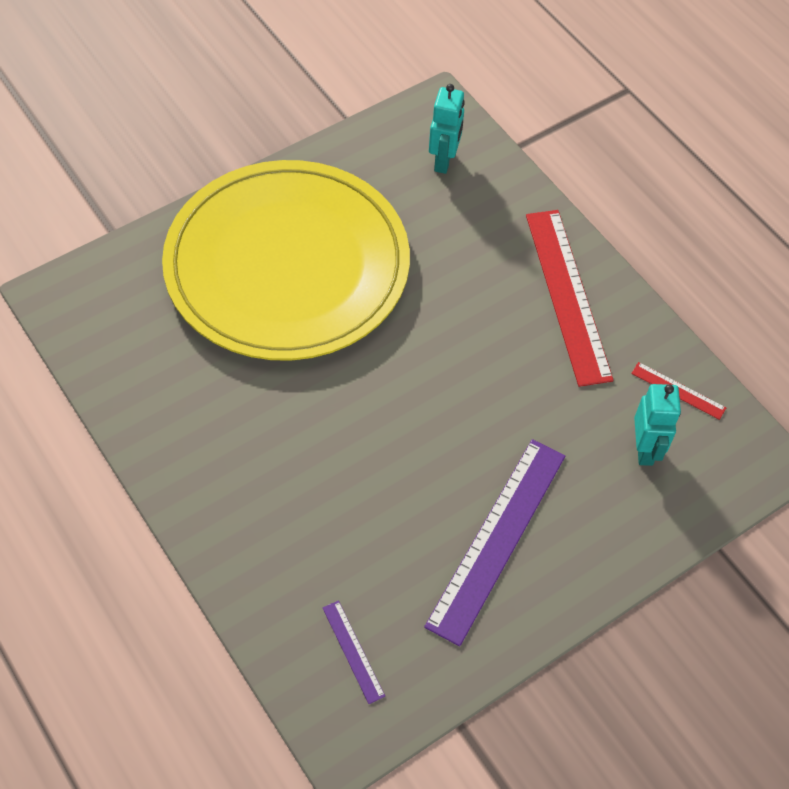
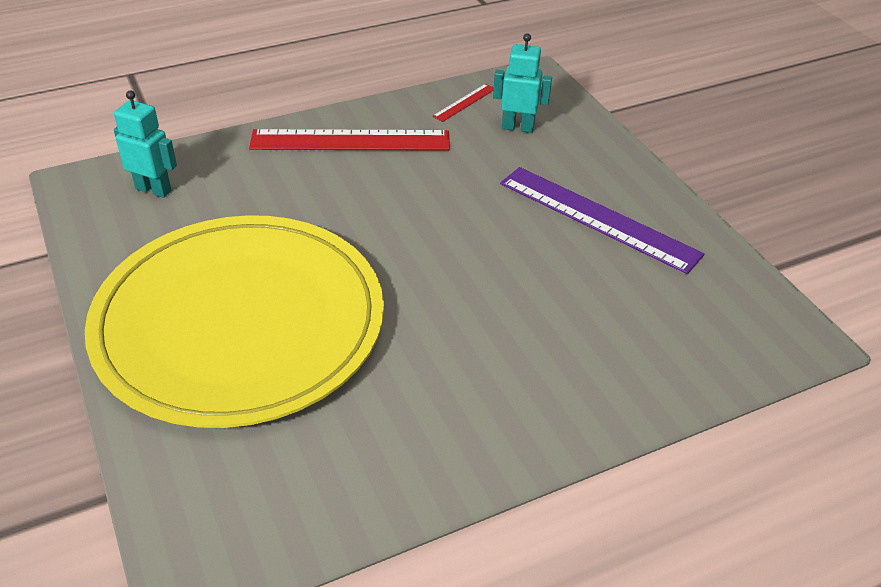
camera: 80 degrees left, 15 degrees down
purple ruler [322,600,385,704] -> none

